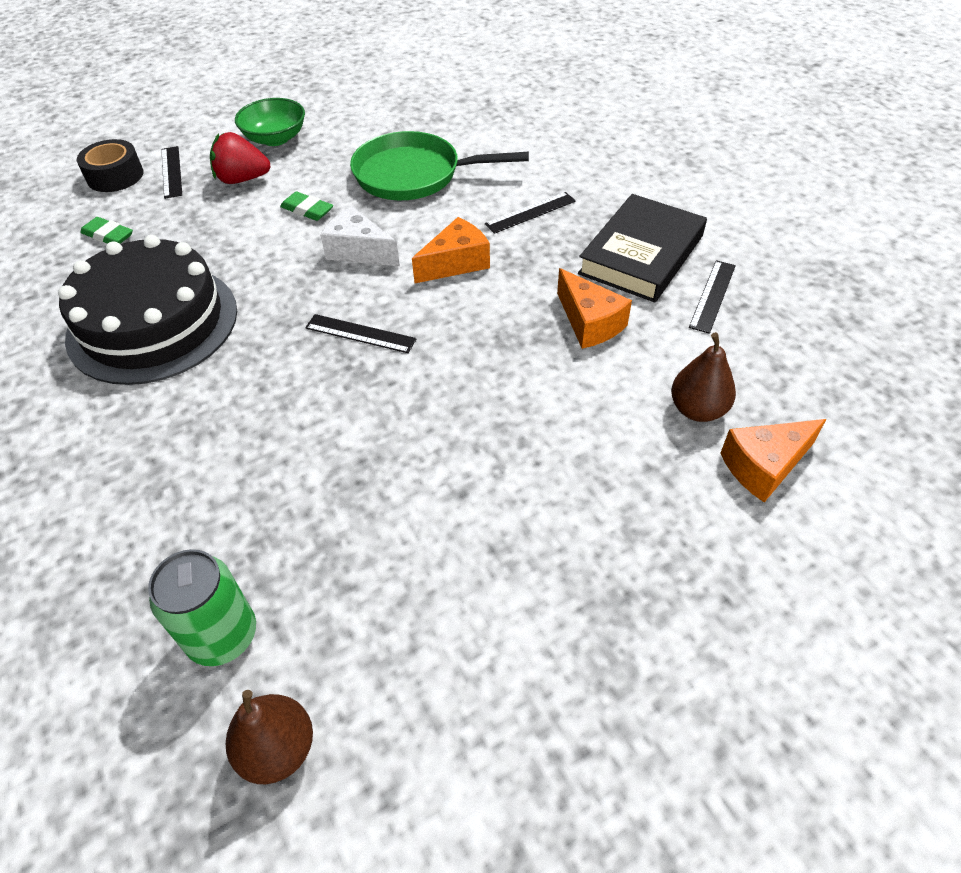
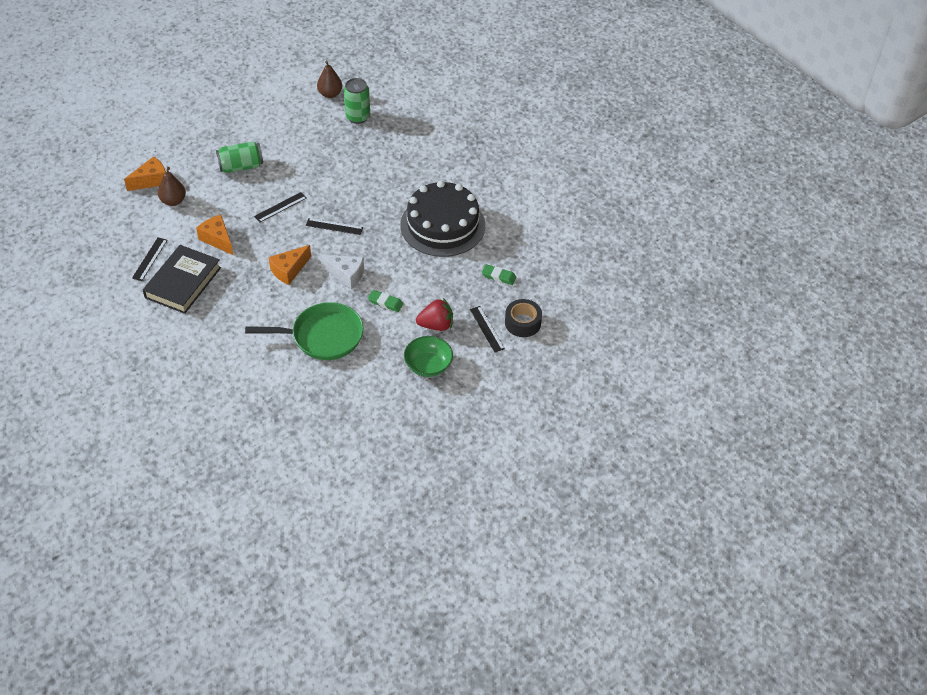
camera: 170 degrees right, 0 degrees up
black ruler [485,192,576,234] -> black ruler moved to [254,192,307,222]
none -> green can [216,141,263,173]

